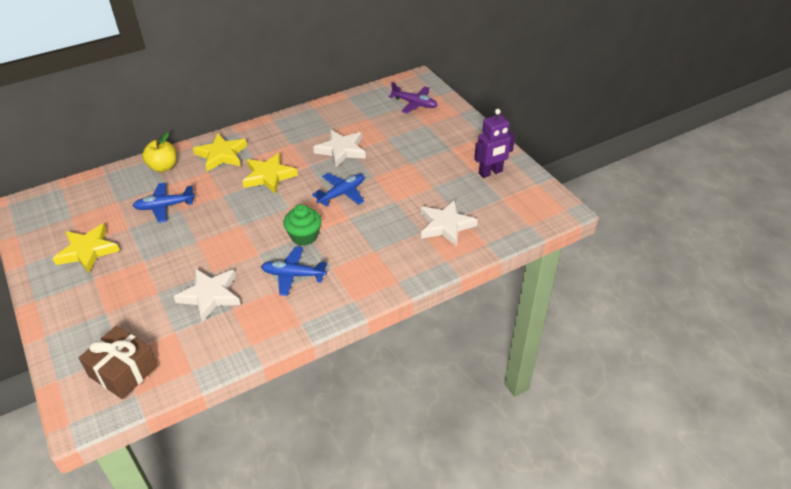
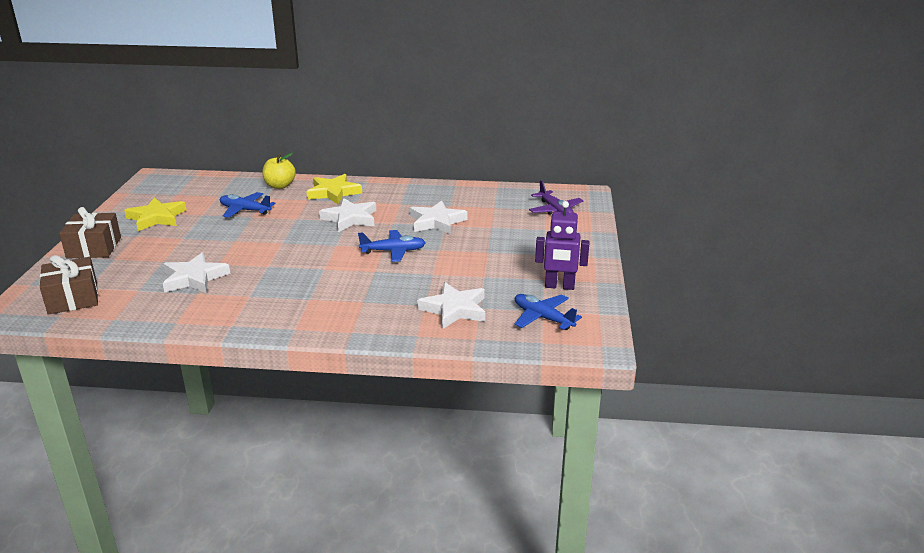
camera: 35 degrees right, 15 degrees down
yellow star [242,153,298,194] -> white star [319,198,376,232]
blue plane [261,247,327,296] -> blue plane moved to [515,294,582,330]
green cupcake [283,204,322,246] -> none
none -> brown gift [59,207,121,259]

